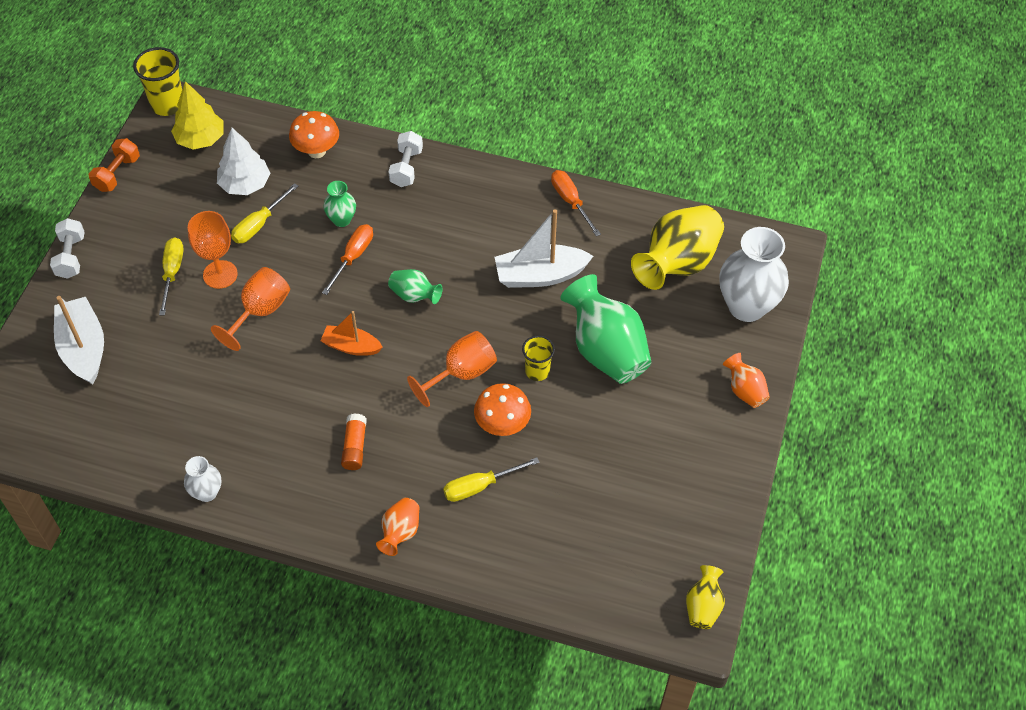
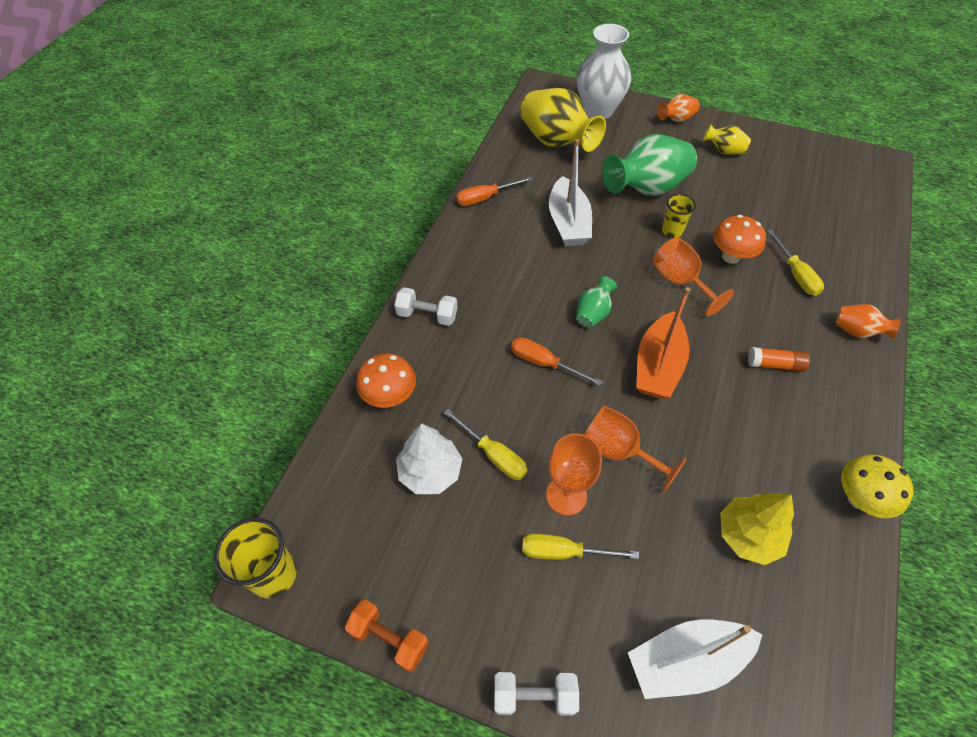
camera: 85 degrees left, 0 degrees up
yellow tree [171,81,224,150] -> yellow tree moved to [720,494,794,565]
white vase [184,456,221,502] -> yellow mushroom [841,454,914,518]
orange boat [320,311,383,356] -> orange boat [636,287,691,399], size x1.62
green vase [323,181,356,227] -> none
yellow vase [686,565,725,629] -> yellow vase moved to [703,124,751,155]

